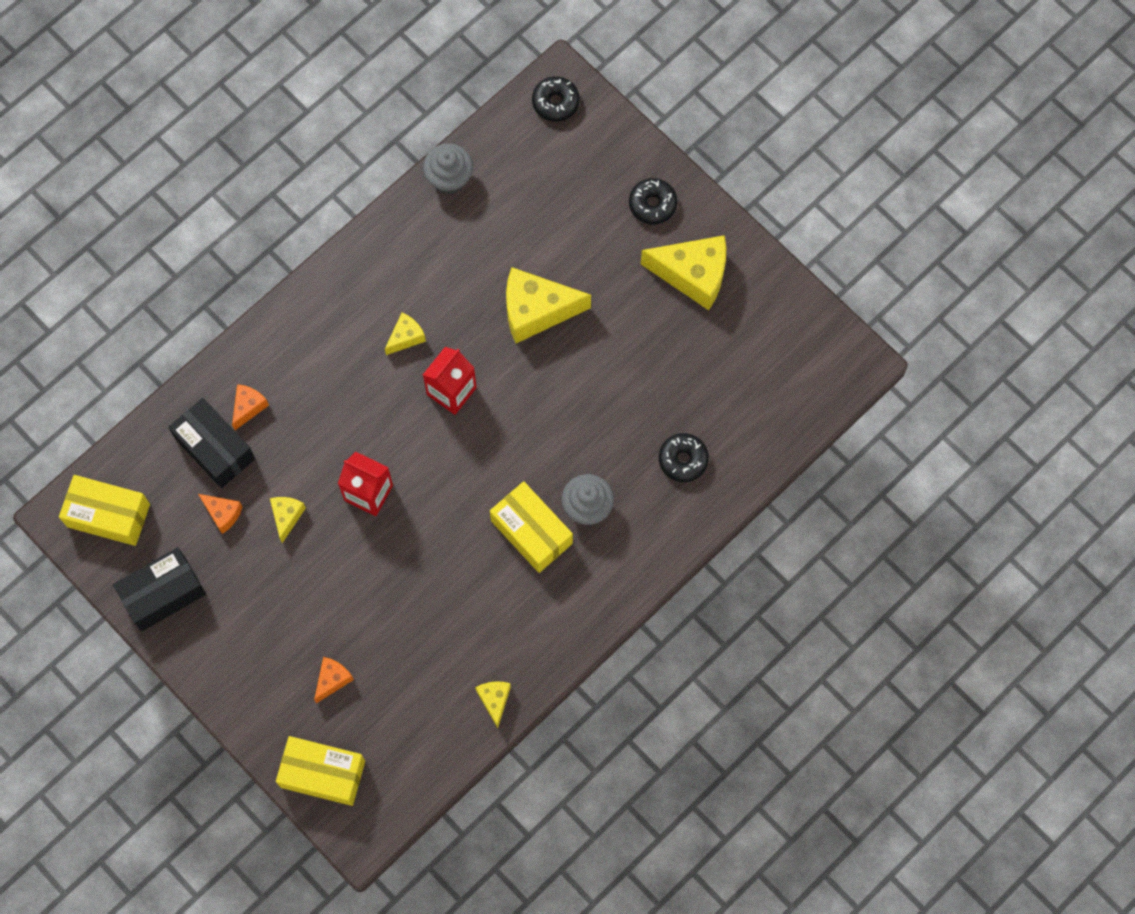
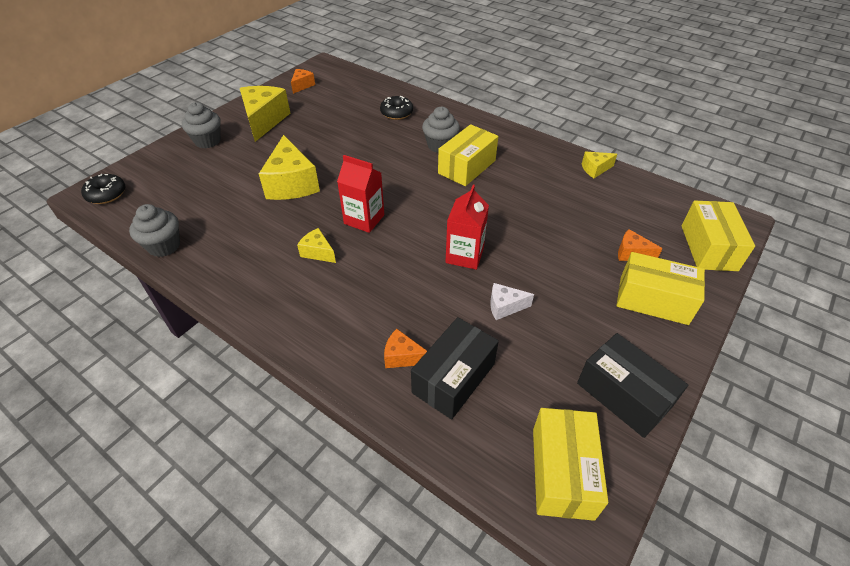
camera: 100 degrees left, 25 degrees down
orange cheese [198,494,243,534] -> orange cheese moved to [291,69,315,94]
yellow cheese [270,497,306,543] -> white cheese [490,283,534,320]
black donut [629,178,677,224] -> grey cupcake [182,102,221,149]
none -> yellow box [617,252,705,325]

